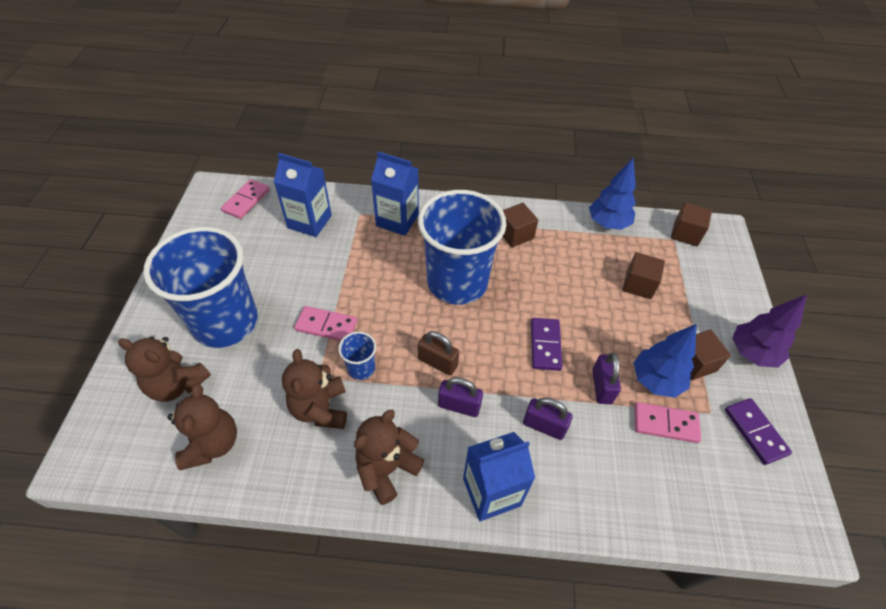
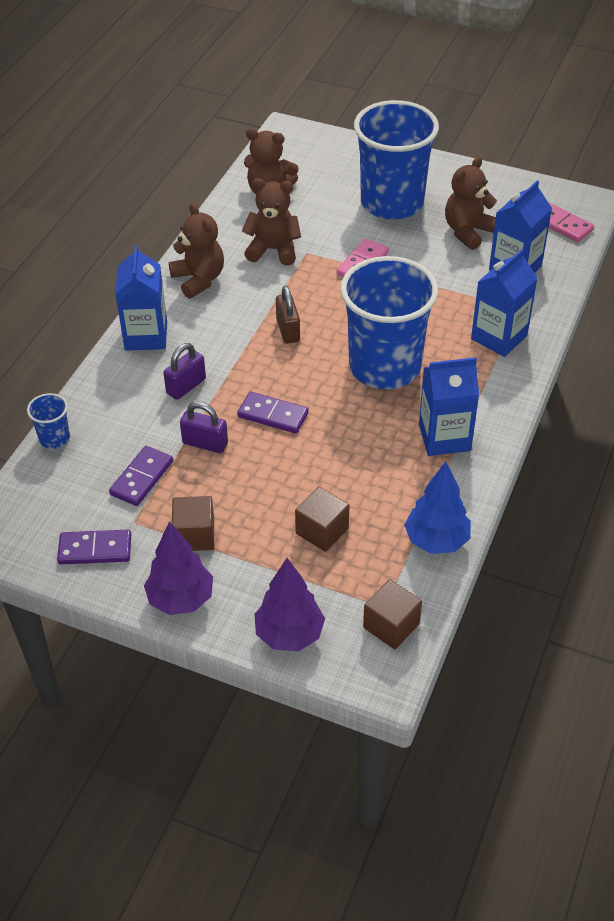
camera: 110 degrees right, 5 degrees down
brown teddy bear [118,337,211,402] -> brown teddy bear moved to [445,156,497,250]
blue cup [338,332,376,380] -> blue cup moved to [27,393,70,449]
brown padlock [418,331,459,375] -> brown padlock turned 60 degrees counterclockwise [276,286,300,344]
purple padlock [438,377,483,417] -> none
brown cube [503,203,538,247] -> blue carton [419,357,479,456]
blue tree [634,324,696,398] -> none
pink domino [634,402,701,443] -> purple domino [109,446,173,506]
none -> purple tree [254,558,325,651]

